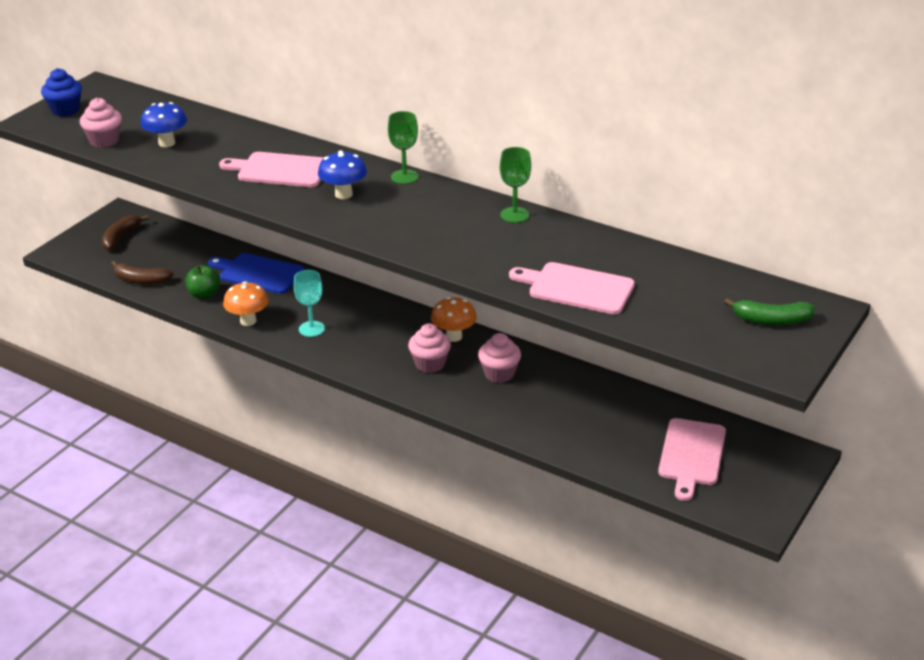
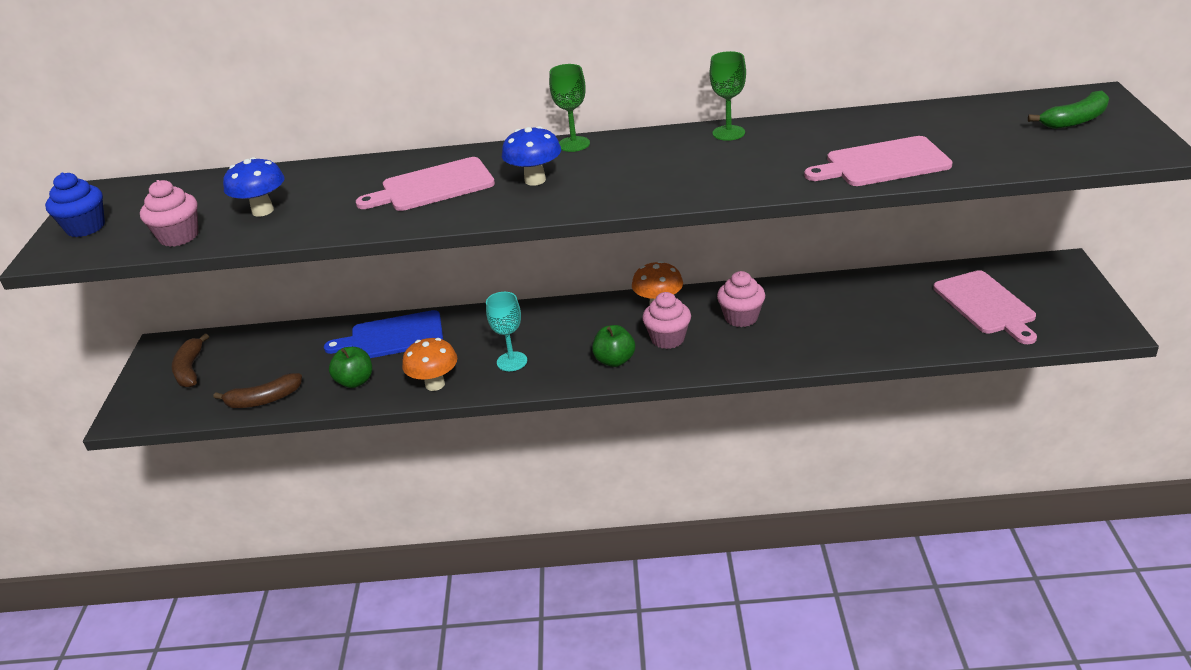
camera: 30 degrees left, 0 degrees up
none -> green apple [592,325,635,367]

